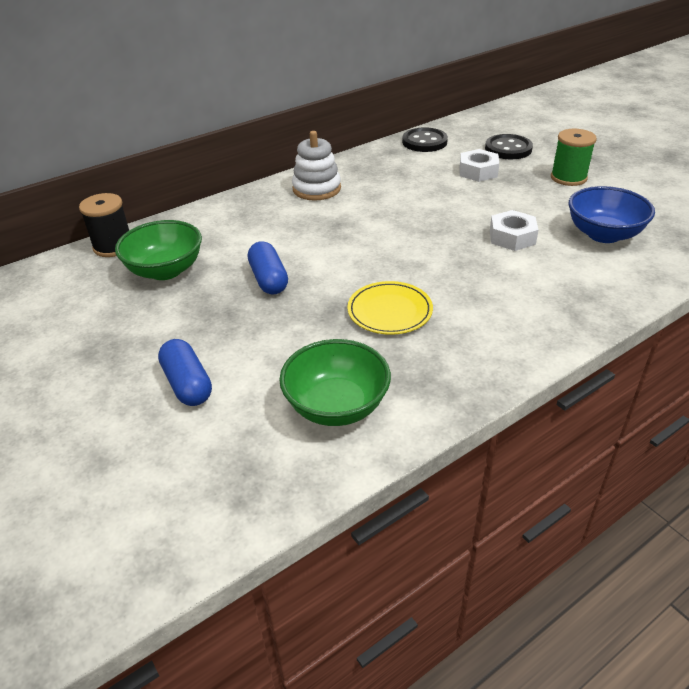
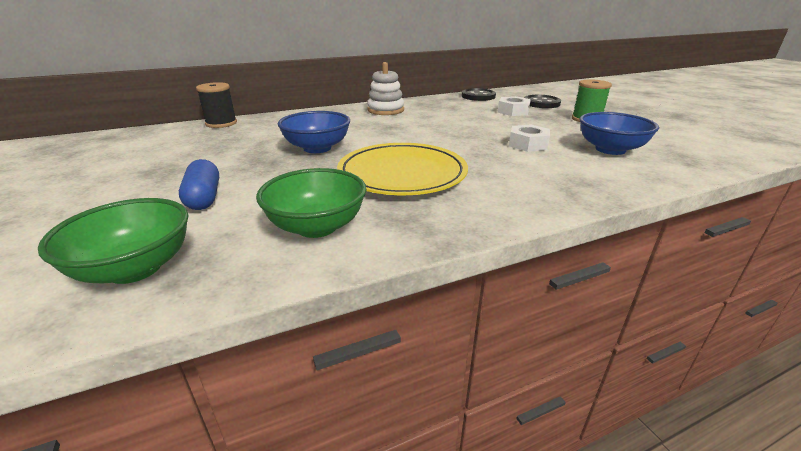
camera: 10 degrees right, 10 degrees down
green bowl [115,220,202,280] -> green bowl moved to [38,198,188,284]
blue capsule [248,241,288,295] -> blue bowl [278,111,350,153]
yellow plate [347,281,433,335] -> yellow plate [337,143,468,195], size x1.72

